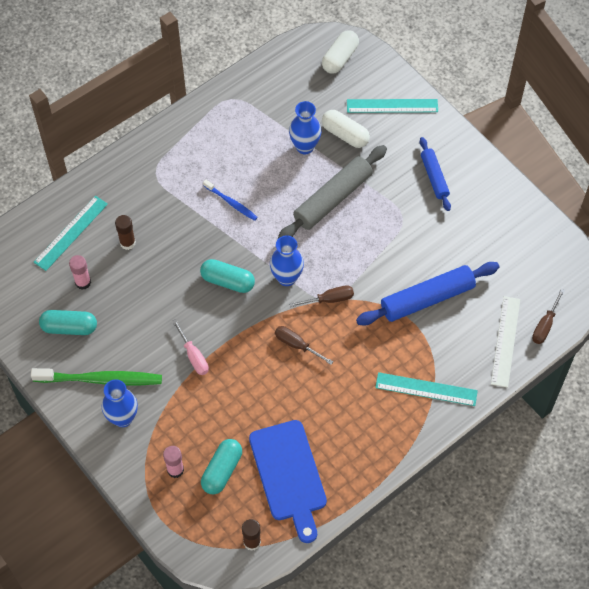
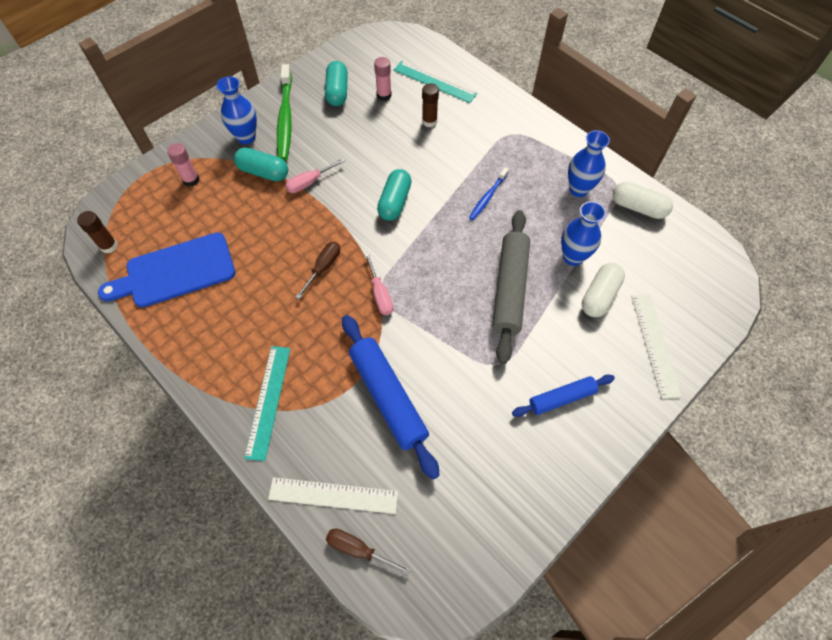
camera: 85 degrees right, 0 degrees up
turquoise capsule [201,439,242,494] -> turquoise capsule moved to [234,148,288,181]
blue vase [270,235,304,286] -> blue vase moved to [568,130,610,197]
grey rolling pin [278,145,387,239] -> grey rolling pin turned 60 degrees clockwise [492,210,530,364]
brown screwdriver [289,286,354,307] -> pink screwdriver [364,253,393,315]
white capsule [322,30,359,74] -> white capsule moved to [613,182,673,219]
turquoise ruler [347,99,438,113] -> white ruler [631,294,682,399]

